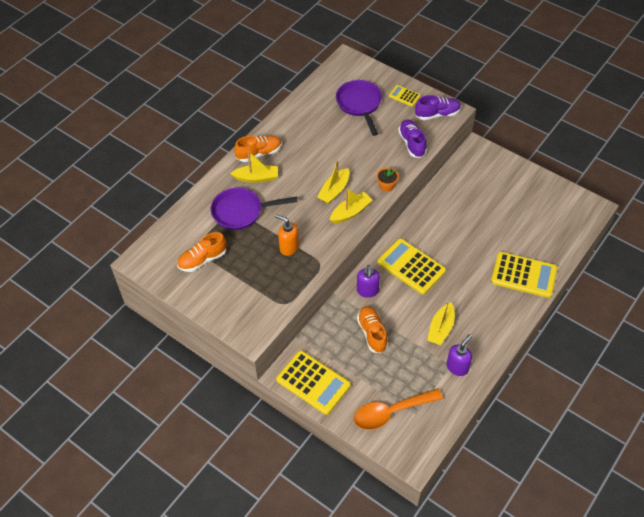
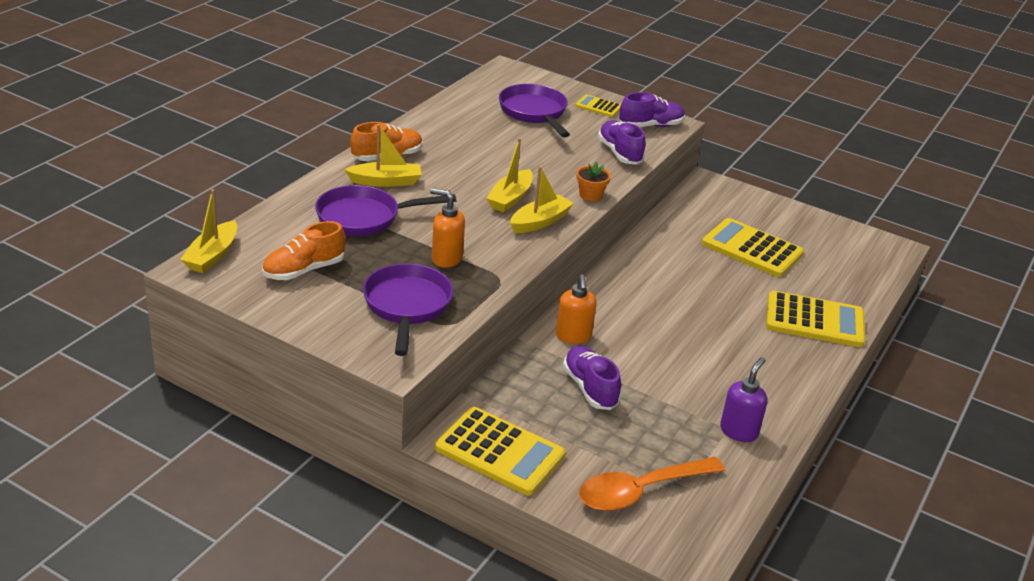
camera: 10 degrees left, 20 degrees down
purple soap dispenser [357,265,380,298] -> orange soap dispenser [556,274,596,344]
orange shoe [357,306,388,353] -> purple shoe [563,346,621,410]
yellow calculator [378,238,446,295] -> yellow calculator moved to [702,218,804,277]
yellow boat [427,301,455,345] -> yellow boat moved to [180,189,237,273]
none -> purple pan [363,264,453,356]

